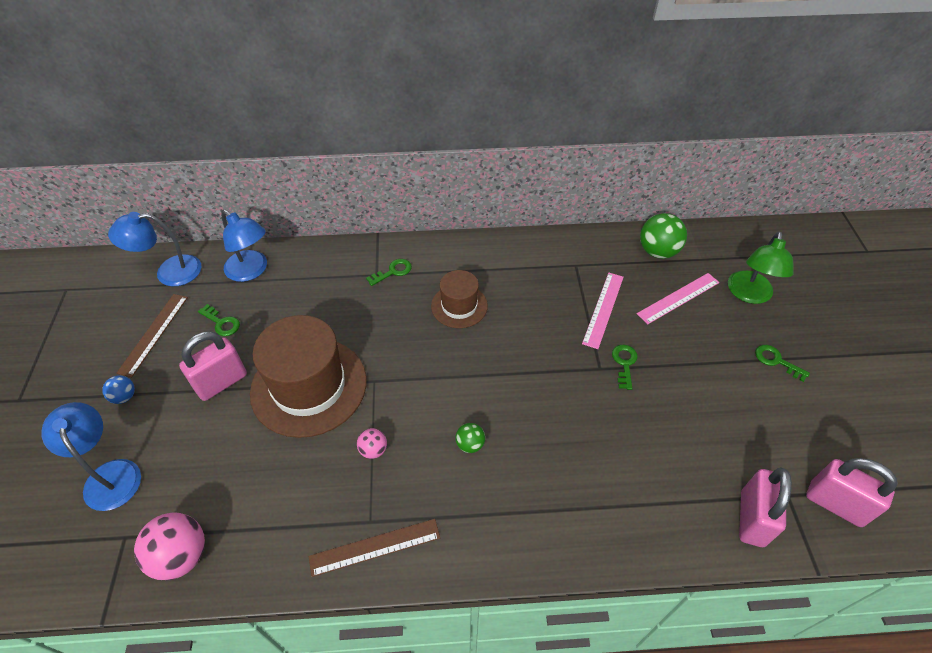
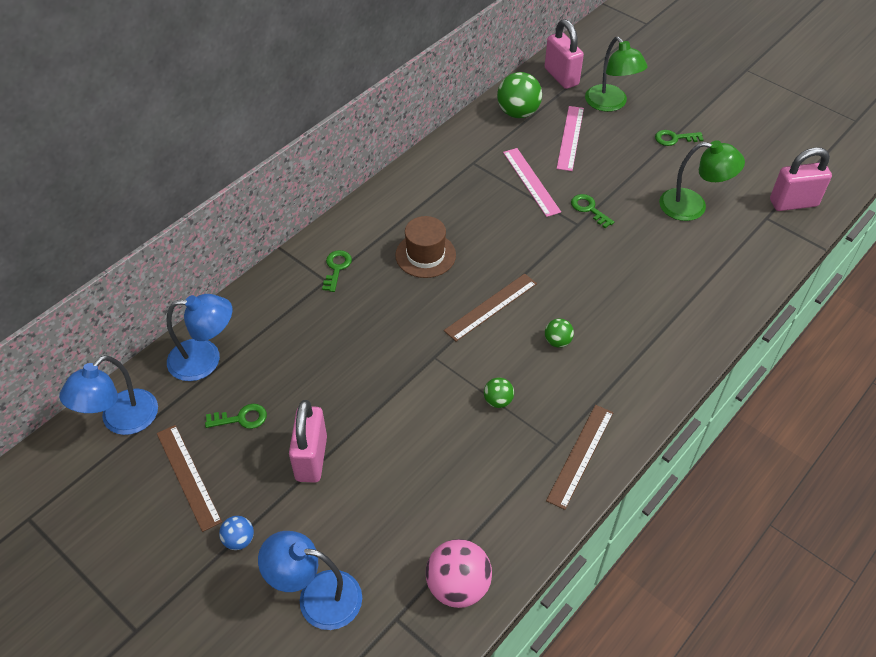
camera: 45 degrees left, 0 degrees up
brown hat [250,315,367,438] -> none
pink ball [357,428,387,459] -> green ball [484,377,514,408]
pink padlock [739,467,792,547] -> pink padlock moved to [545,19,584,89]
none -> brown ruler [444,274,537,341]
none -> green lamp [659,140,745,221]

